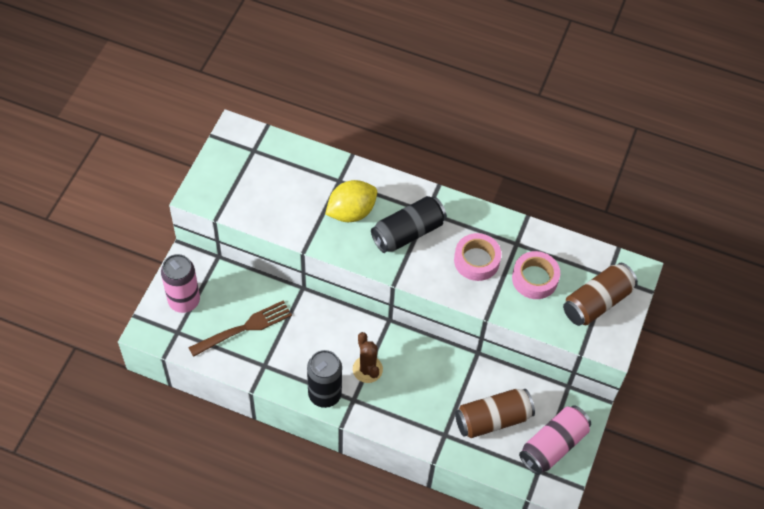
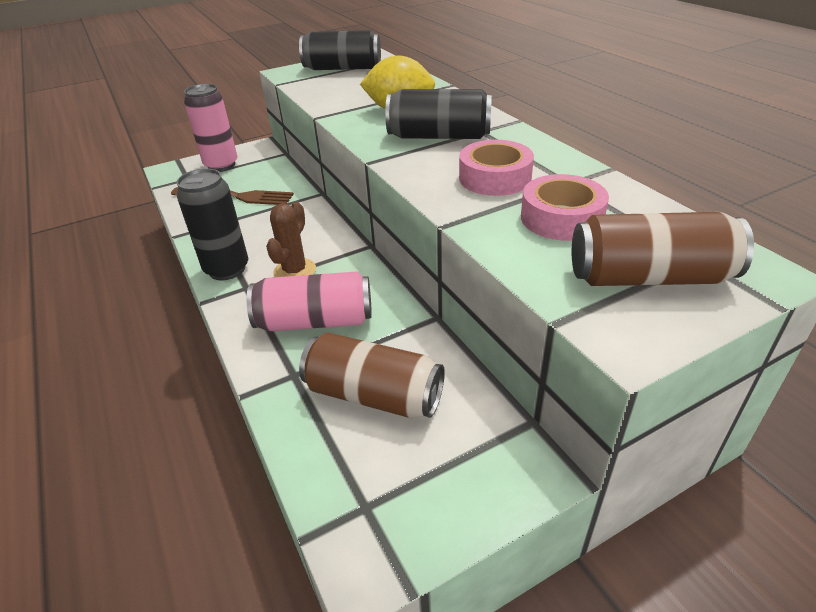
camera: 45 degrees right, 20 degrees down
pink can [519,405,591,475] -> pink can moved to [247,271,372,332]
none -> black can [299,30,381,70]

